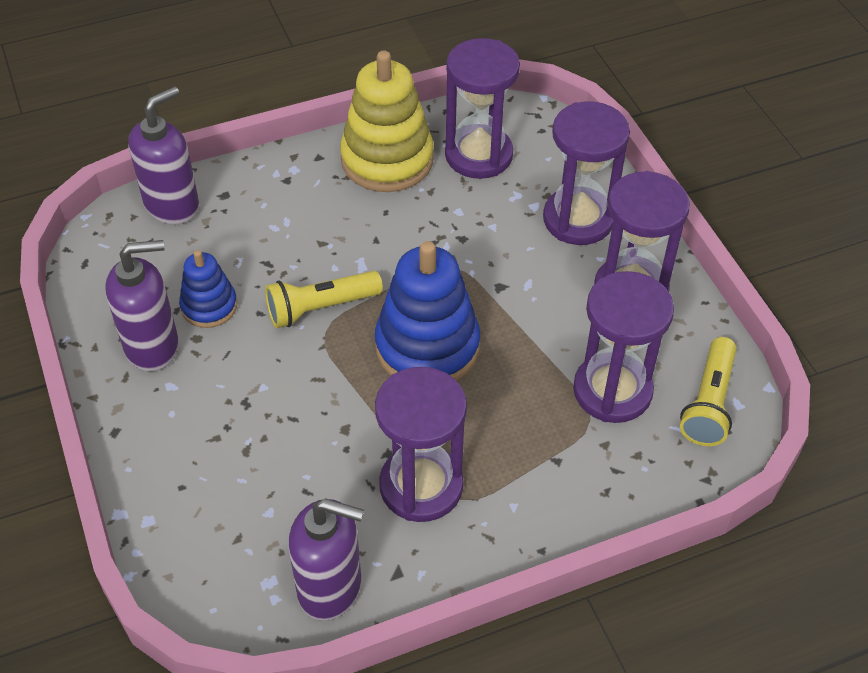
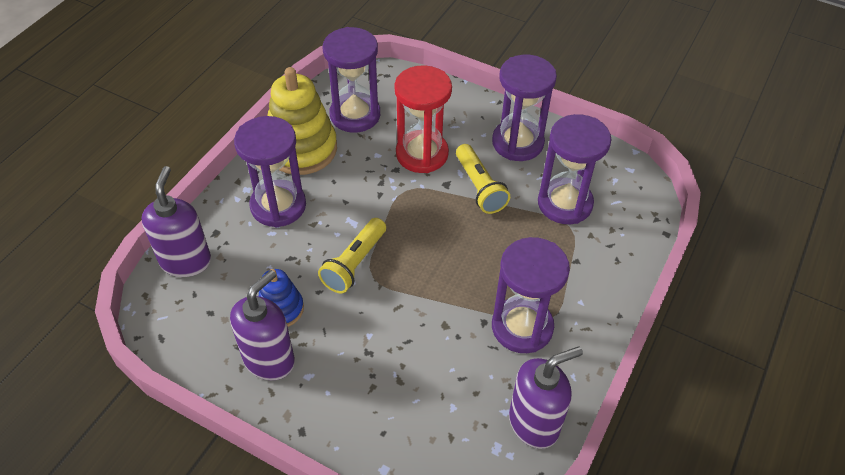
camera: 40 degrees left, 0 degrees up
blue stacking toy [375,241,480,381] -> none
purple hourglass [543,102,630,245] -> purple hourglass moved to [234,116,306,227]
yellow flashlight [680,337,737,446] -> yellow flashlight moved to [456,144,510,214]
none -> red hourglass [394,65,452,173]

